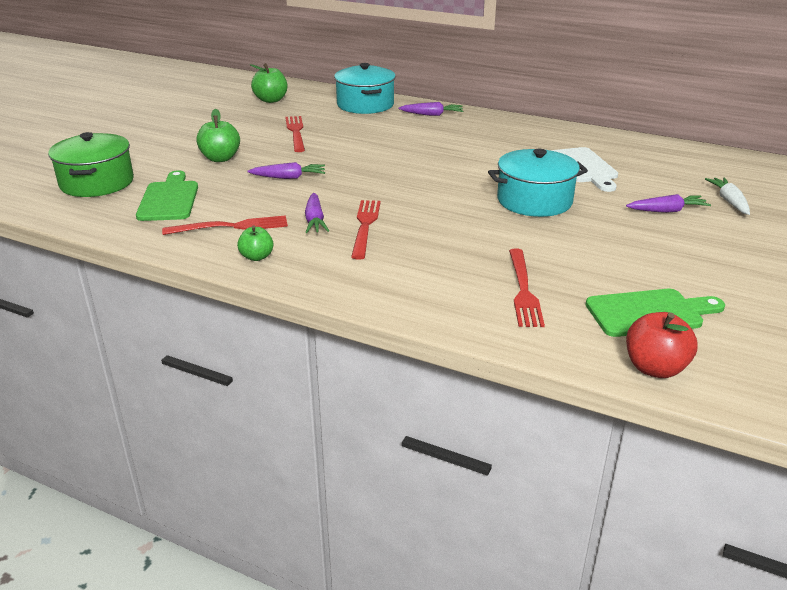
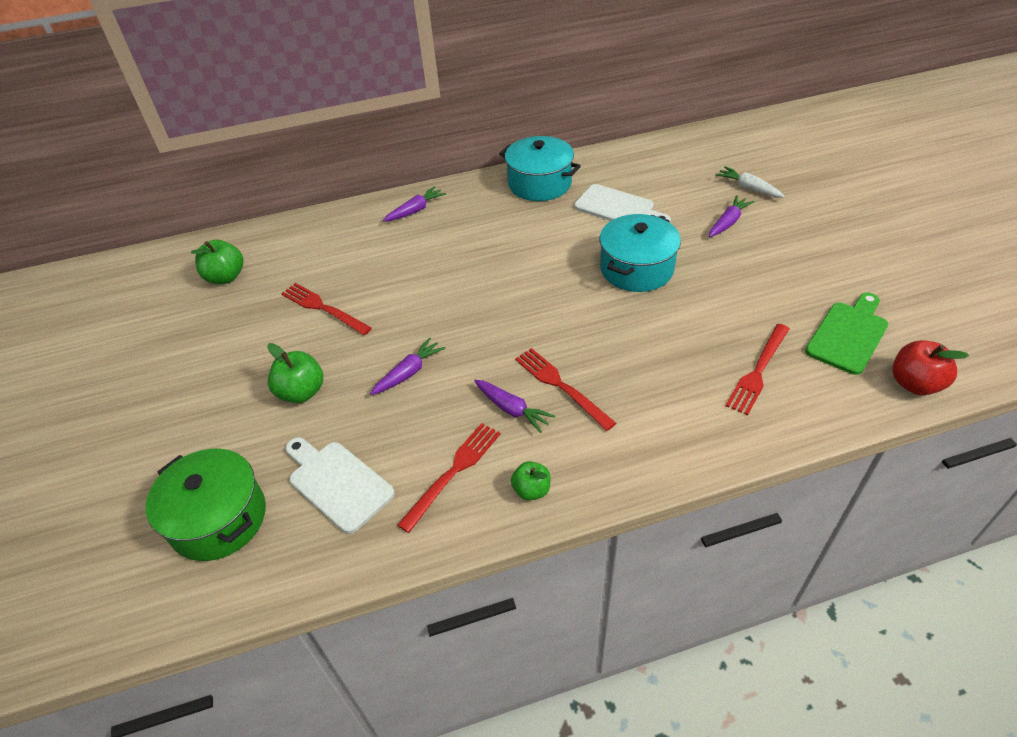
camera: 40 degrees left, 15 degrees up
green cutting board [136,170,198,221] -> white cutting board [286,437,395,534]
turquoise pot [334,63,396,114] -> turquoise pot moved to [499,136,581,201]
red fork [509,249,545,327] -> red fork turned 75 degrees clockwise [726,324,789,415]

